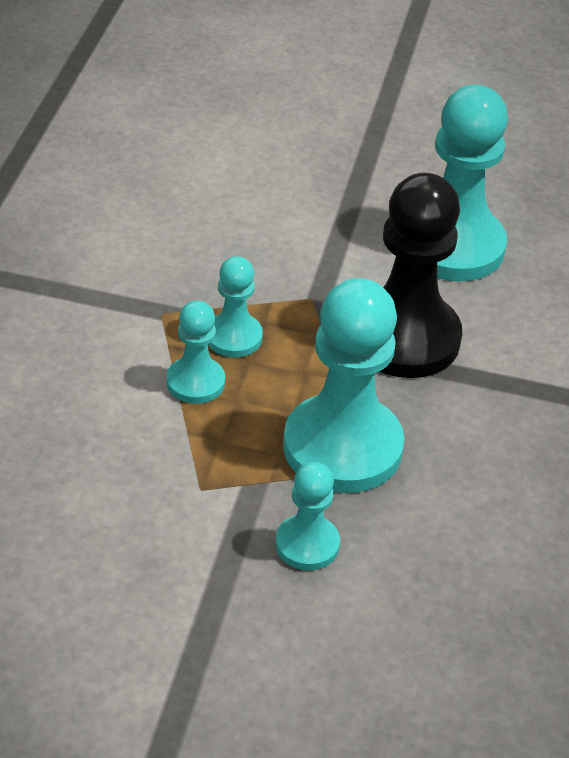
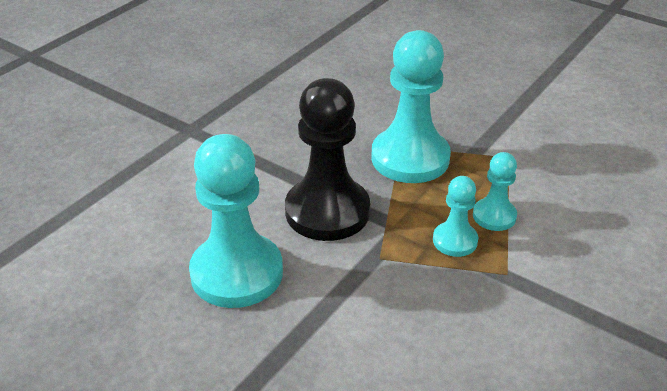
camera: 155 degrees left, 5 degrees down
turquoise pawn [275,462,340,570] -> none

